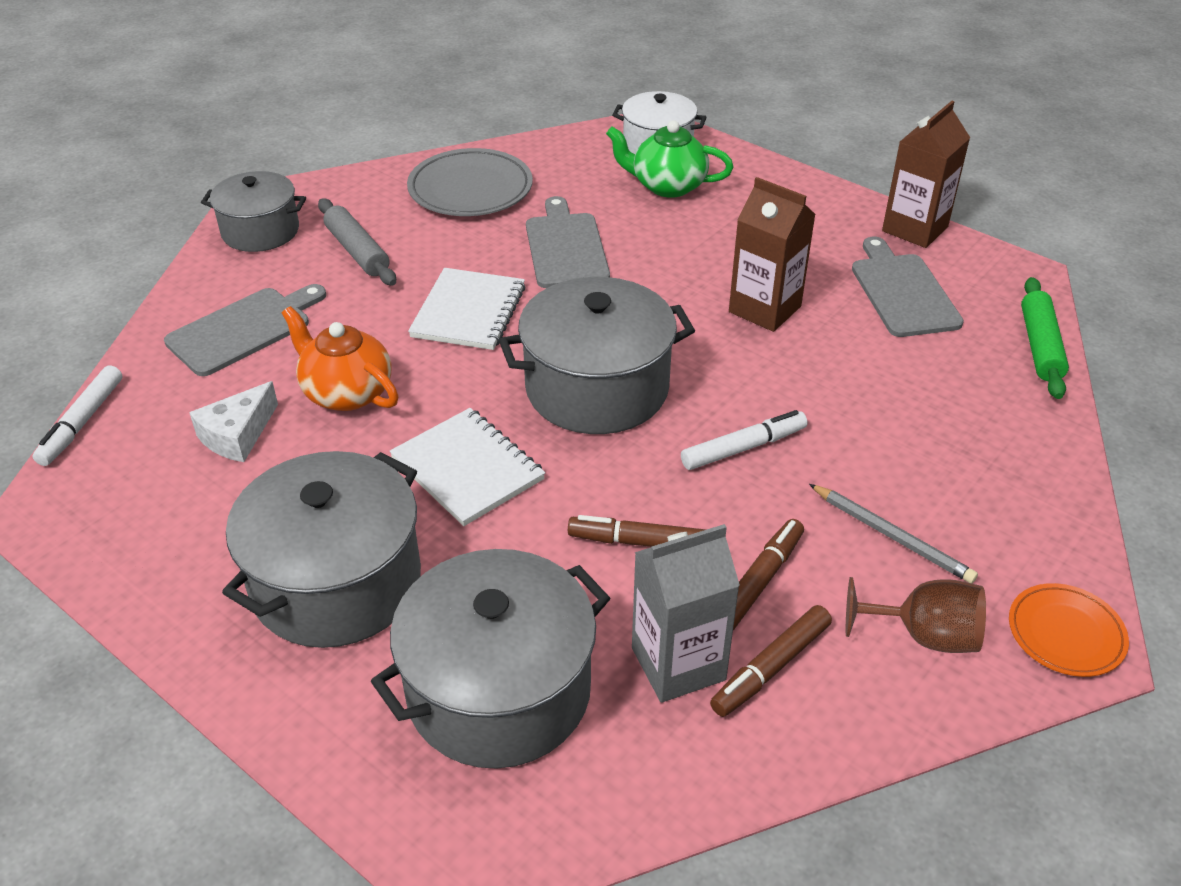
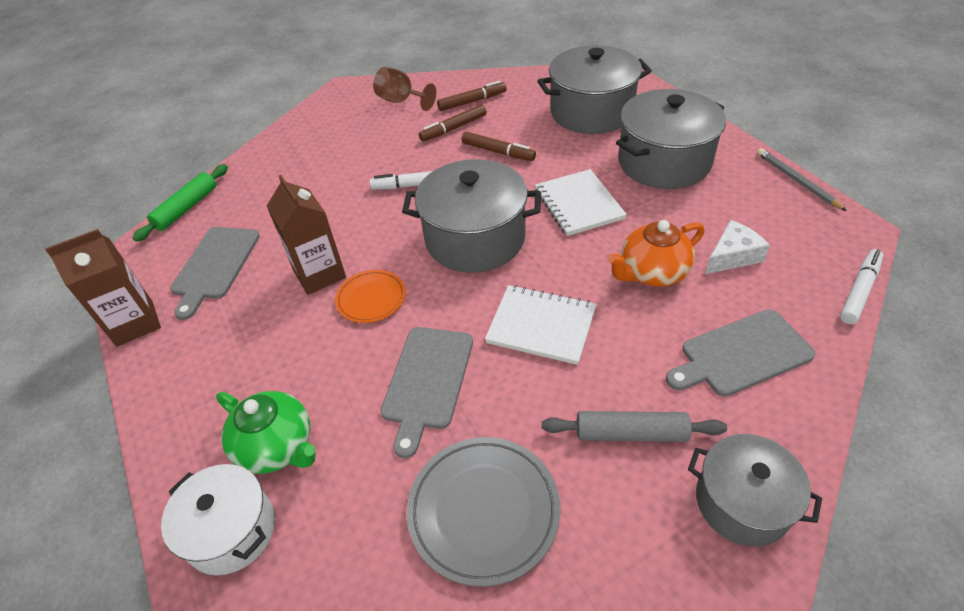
camera: 155 degrees left, 5 degrees up
orange teapot [282,306,399,411] -> orange teapot turned 90 degrees clockwise [607,220,704,287]
grey rolling pin [318,199,396,286] -> grey rolling pin turned 75 degrees counterclockwise [541,411,727,442]
white notebook [408,268,526,350] -> white notebook turned 75 degrees clockwise [485,285,597,365]
grey carton [632,524,740,703] -> none
grey pencil [809,484,978,583] -> grey pencil moved to [757,148,847,211]
orange plate [1009,583,1129,677] -> orange plate moved to [335,270,406,323]

